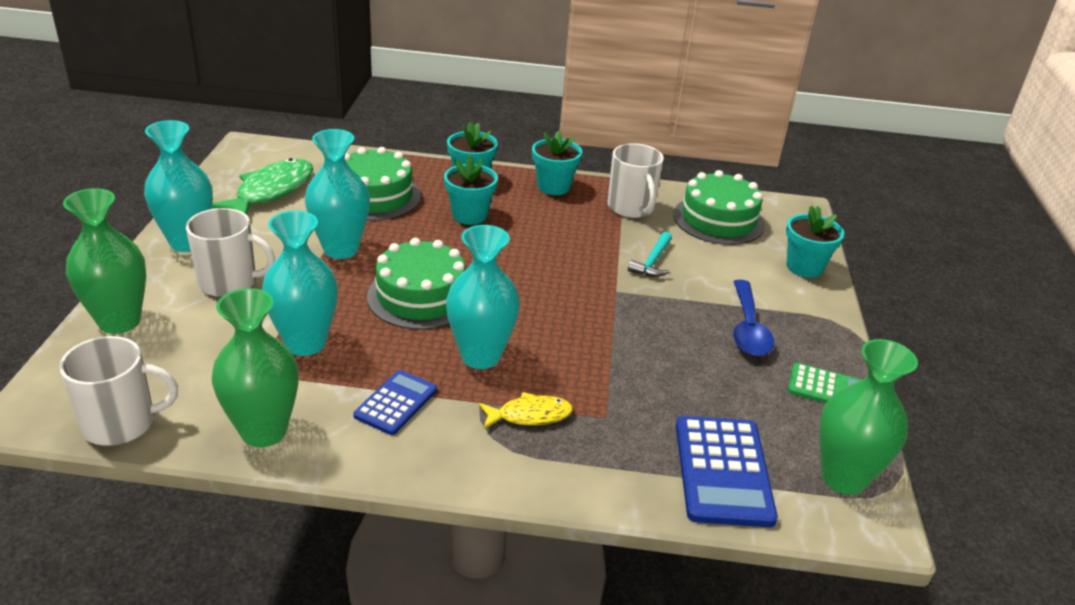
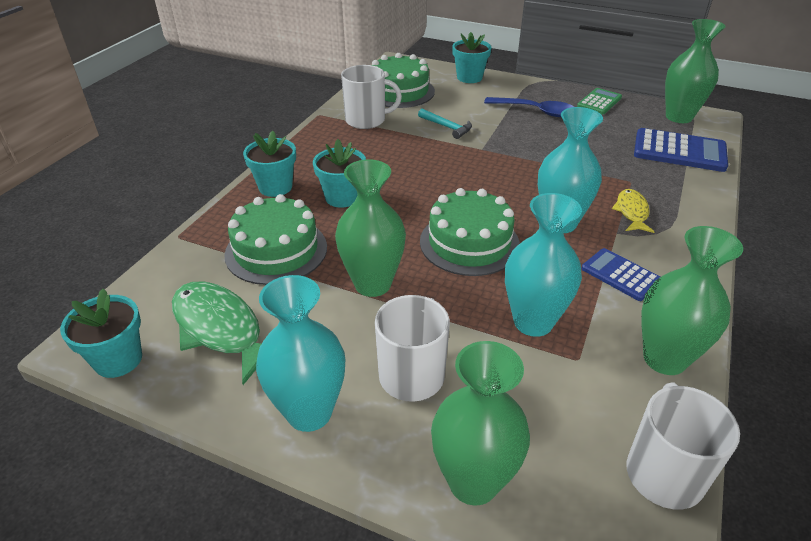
camera: 70 degrees left, 5 degrees up
turquoise vase [305,129,370,259] -> green vase [335,159,406,297]
turquoise flower pot [532,131,582,195] -> turquoise flower pot moved to [60,289,142,378]

